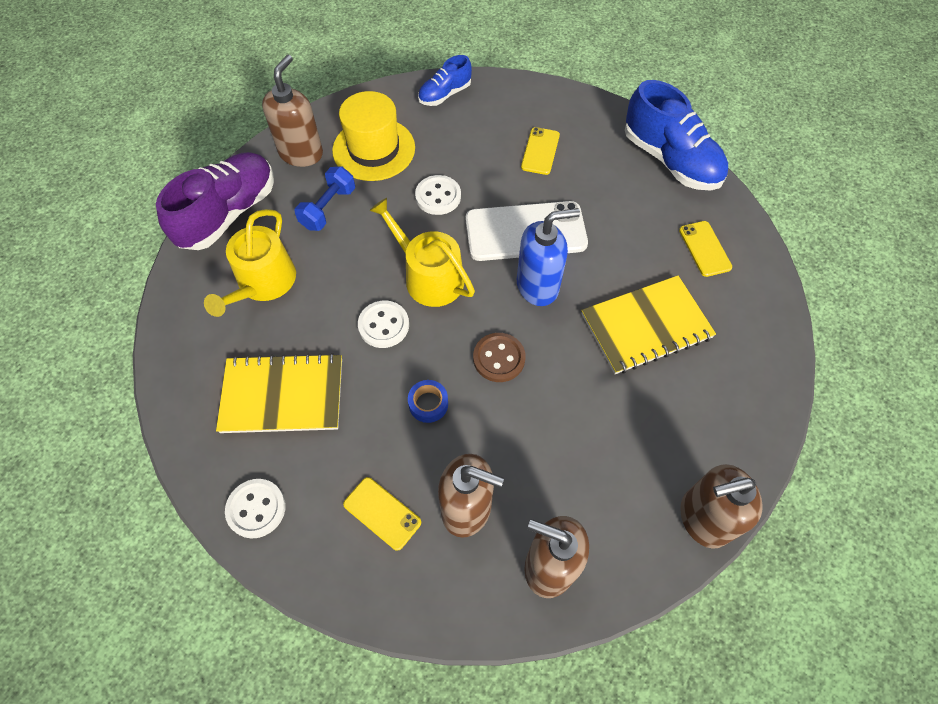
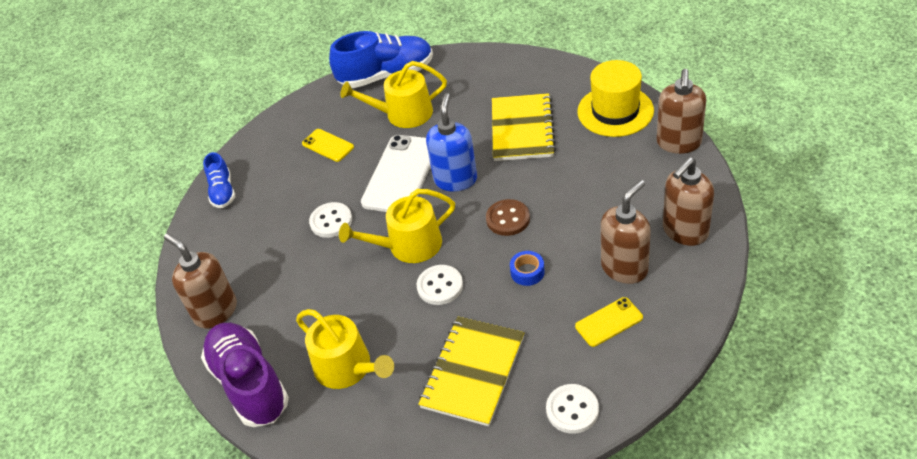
camera: 60 degrees left, 15 degrees down
blue dumbbell [294,166,355,231] -> none
yellow hat [332,91,415,181] -> yellow hat moved to [577,60,654,137]
yellow phone [679,221,732,277] -> none
none -> yellow watering can [340,61,447,128]

